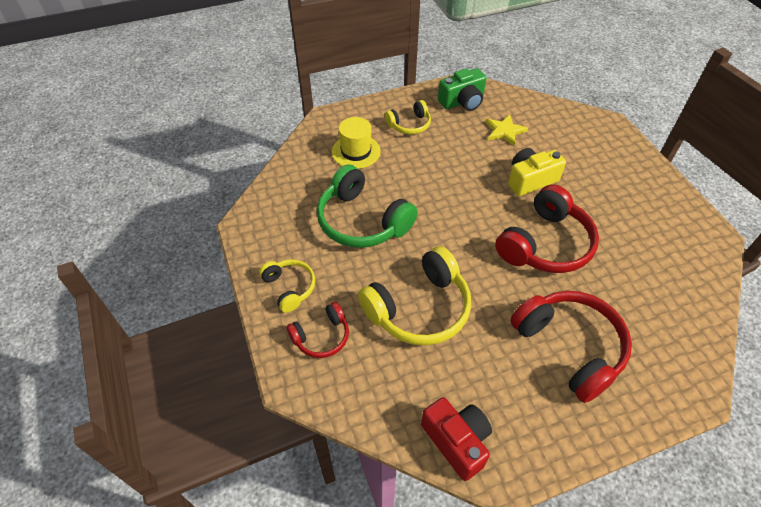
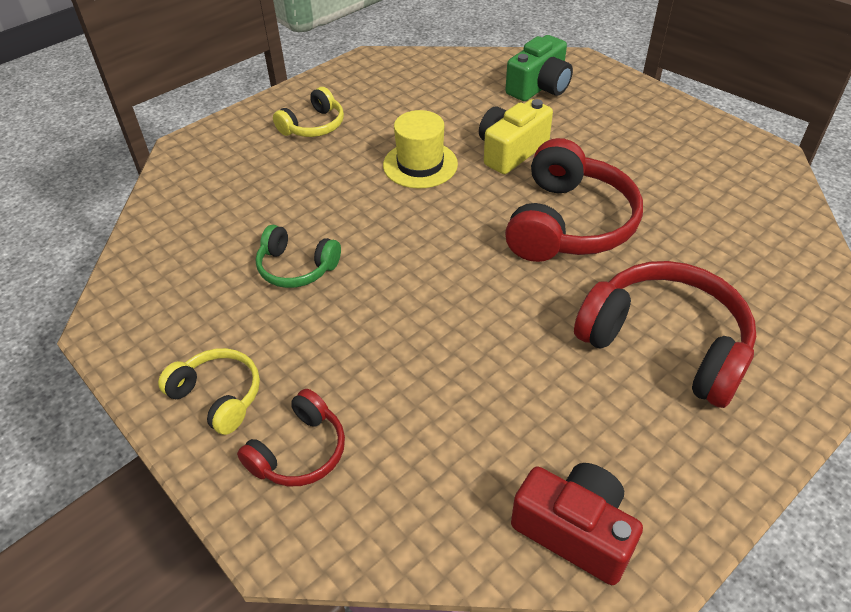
camera: 20 degrees left, 5 degrees down
green headphones [317,165,418,248] -> green headphones [256,225,341,288], size x0.55
yellow hat [332,117,381,169] -> yellow hat moved to [383,110,458,189]
yellow headphones [358,246,471,345] -> none
green camera [438,68,487,111] -> green camera moved to [505,35,573,101]
yellow star [485,114,528,146] -> none

